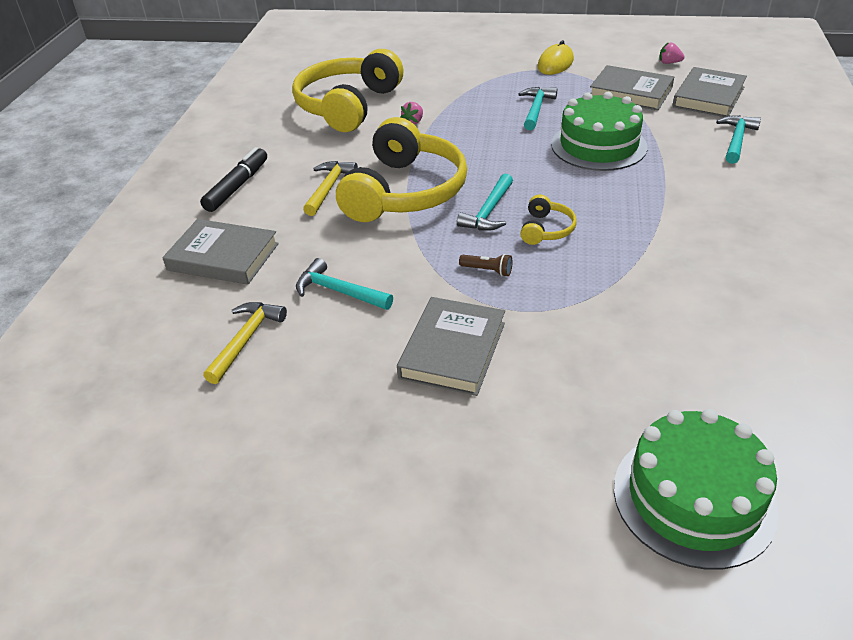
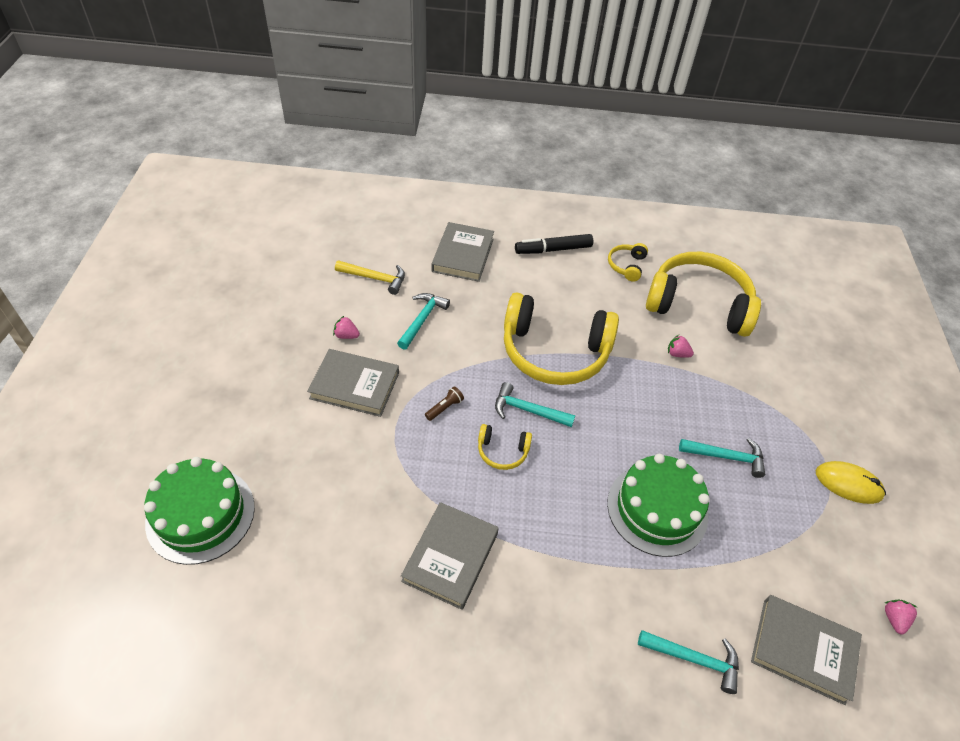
camera: 80 degrees right, 10 degrees up
black marker [200,147,267,212] -> black marker turned 150 degrees clockwise [515,234,593,254]
yellow hammer [303,161,358,216] -> none
brown flashlight [459,254,513,277] -> brown flashlight turned 150 degrees counterclockwise [425,386,464,421]
grey book [590,65,674,110] -> grey book moved to [401,502,499,610]
none -> pink strawberry [333,316,360,339]
none -> yellow headphones [608,243,648,282]

